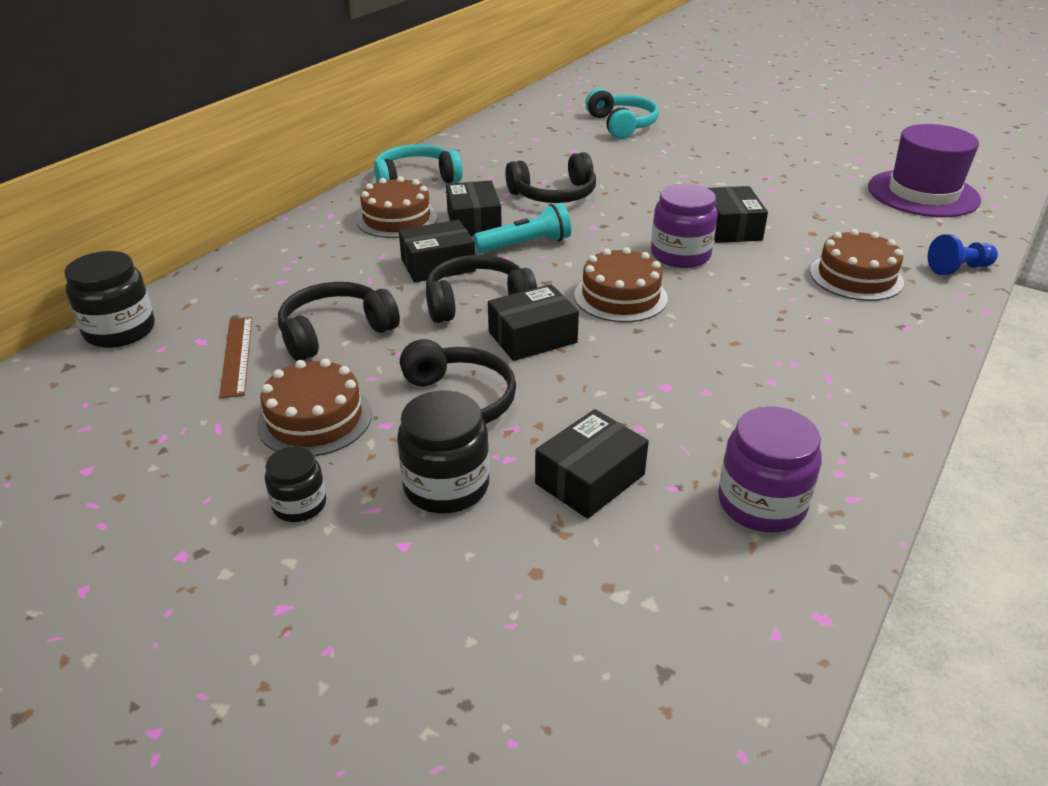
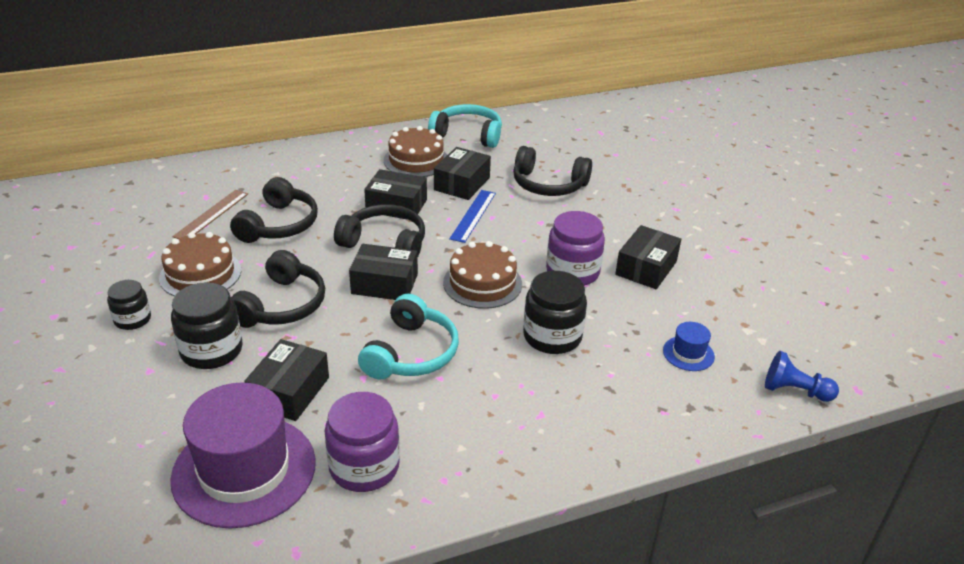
camera: 35 degrees right, 0 degrees up
black jar [65,251,155,348] -> black jar moved to [523,271,587,354]
black headphones [278,282,400,361] -> black headphones turned 105 degrees clockwise [230,177,318,243]
turquoise flashlight [473,203,571,253] -> blue ruler [449,190,496,243]
black box [535,409,649,519] -> black box turned 60 degrees counterclockwise [244,339,329,421]
turquoise headphones [585,88,659,139] -> turquoise headphones moved to [358,294,459,379]
brown cake [810,229,904,301] -> blue hat [663,322,715,371]
purple hat [868,124,981,217] -> purple hat moved to [170,382,316,529]

